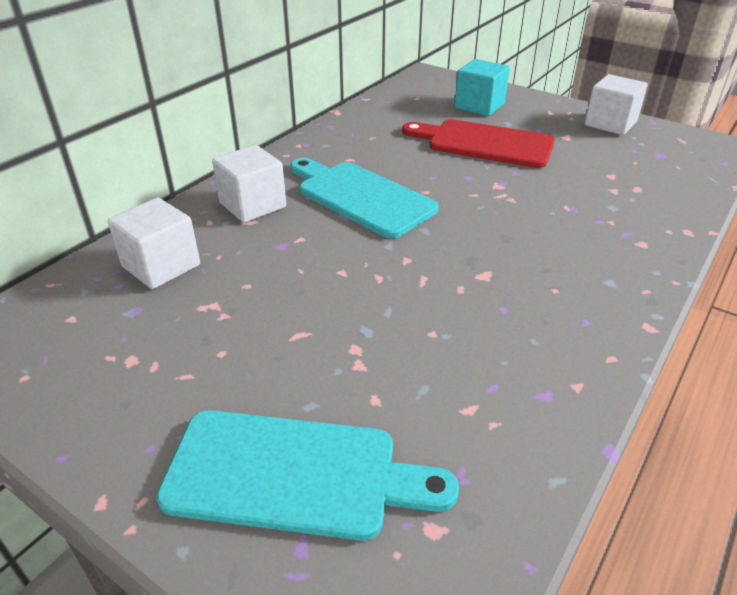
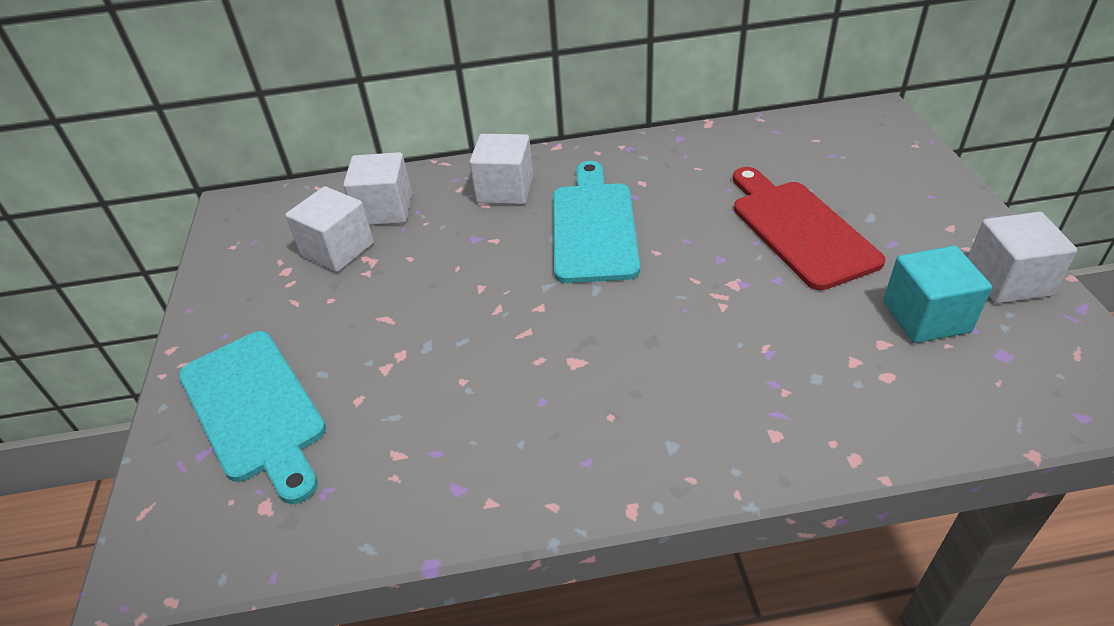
camera: 50 degrees right, 5 degrees up
turquoise cube [455,59,510,116] -> turquoise cube moved to [883,246,992,343]
none -> white cube [285,186,374,272]

